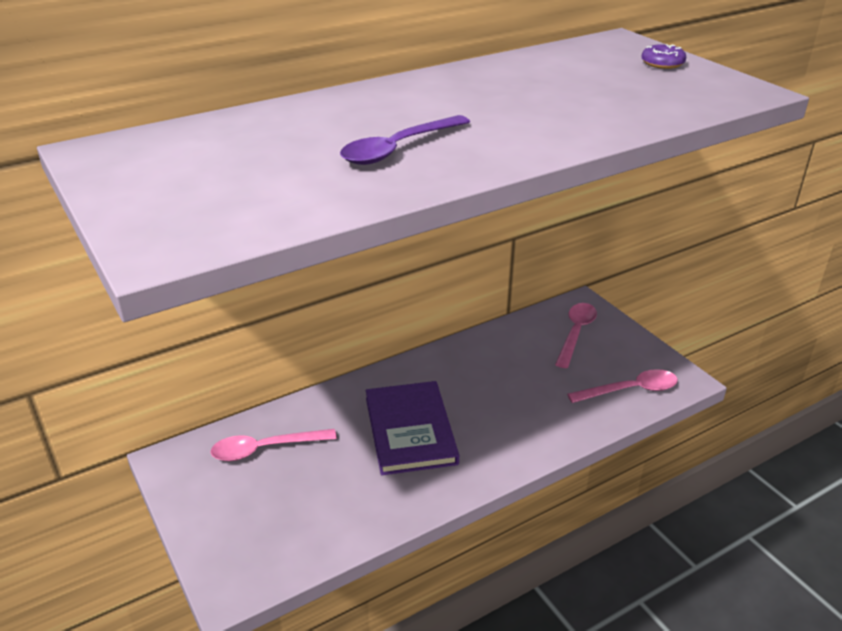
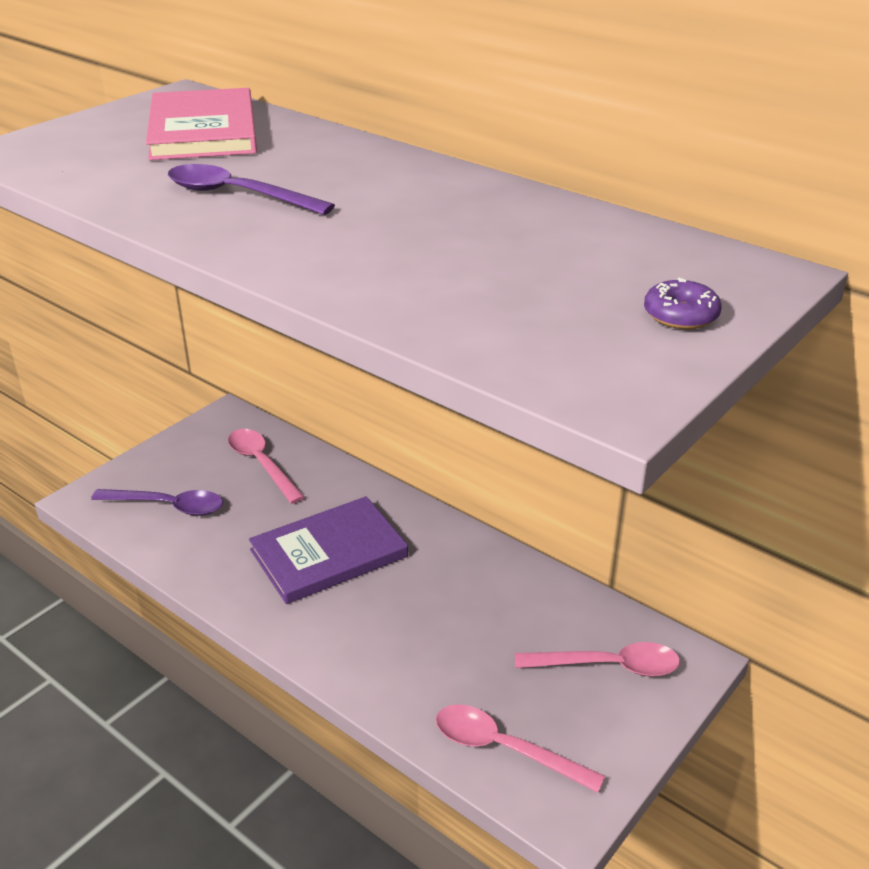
camera: 70 degrees right, 0 degrees up
pink spoon [567,369,678,403] -> pink spoon turned 150 degrees clockwise [436,704,605,793]
none -> purple spoon [91,489,223,516]
none -> pink book [146,88,257,160]

